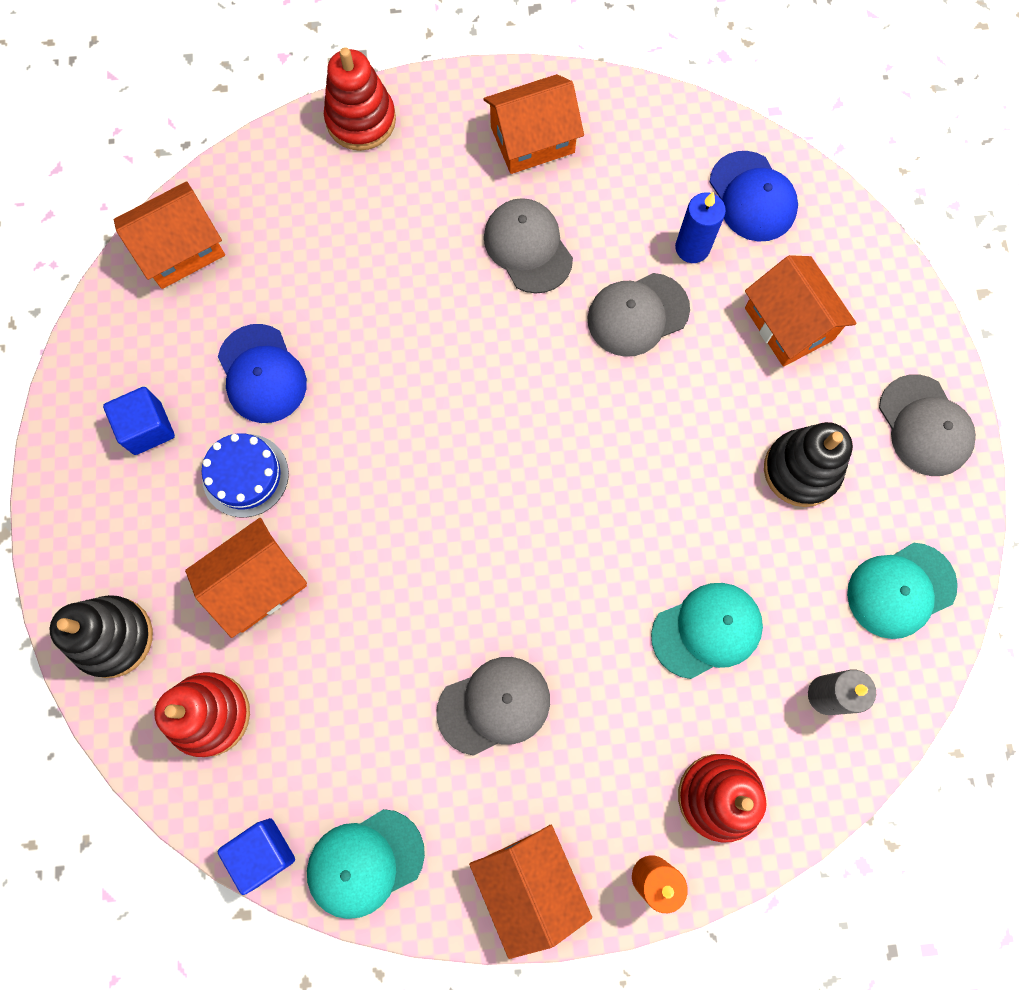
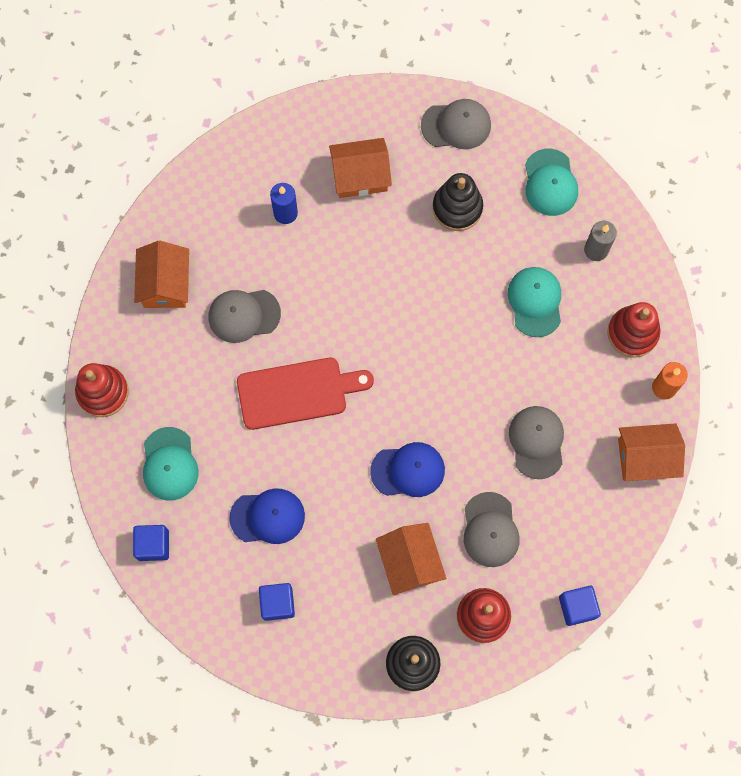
camera: 70 degrees left, 0 degrees up
orange house [114,181,225,289] -> blue cube [133,525,169,561]
blue cake [202,433,289,517] -> none
turquoise cap [307,809,425,919] -> turquoise cap moved to [143,427,199,500]
grey cap [587,273,690,357] -> grey cap moved to [464,492,520,567]
blue cap [709,151,798,241] -> blue cap moved to [370,442,445,497]
none -> red cutting board [237,358,374,430]

